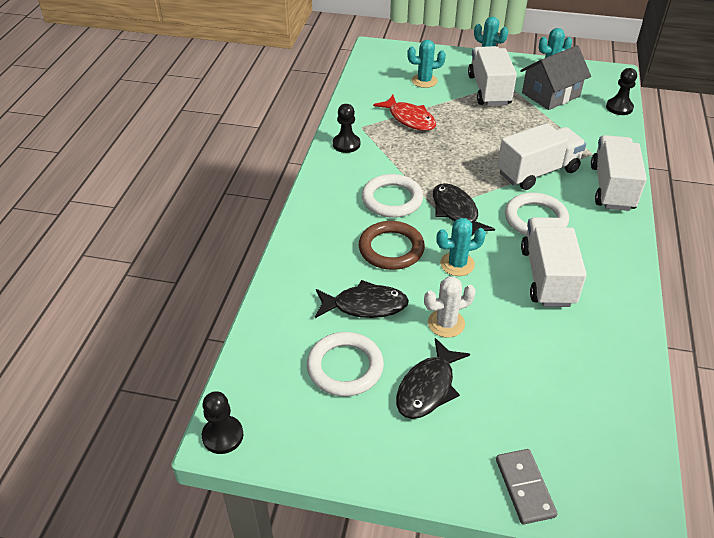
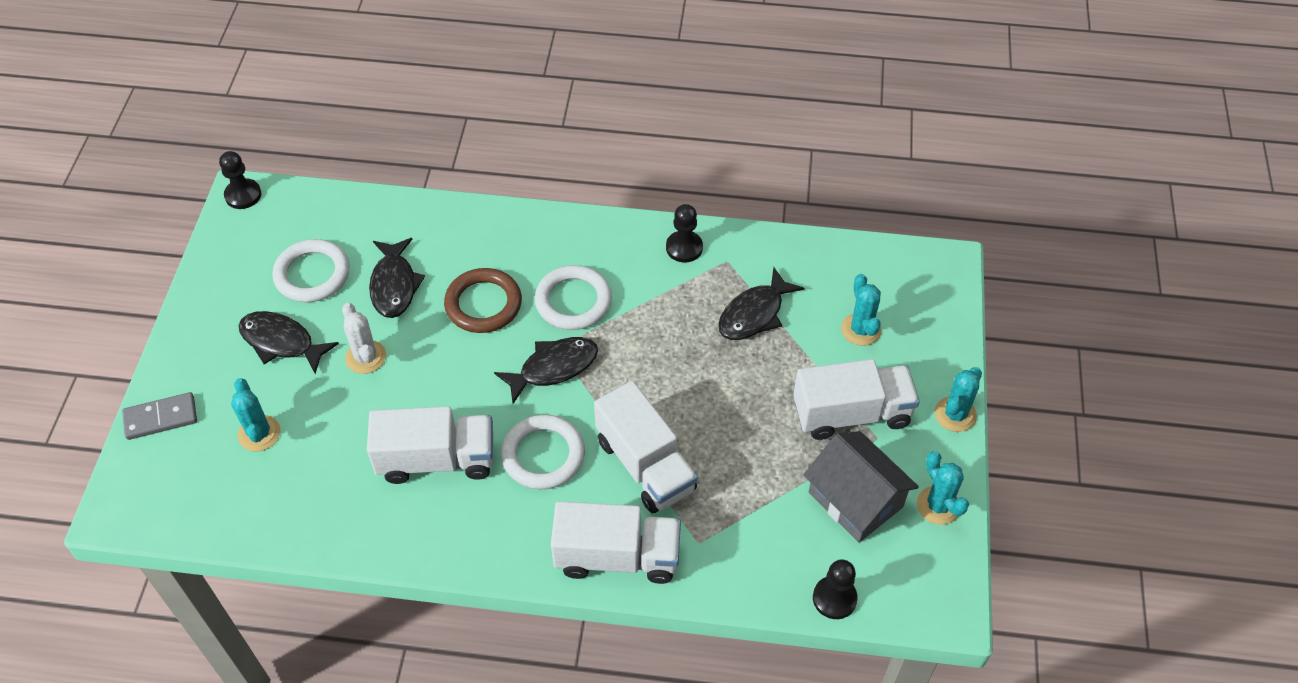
camera: 85 degrees right, 10 degrees up
red fish [373,95,436,131] -> black fish [718,267,804,340]
turquoise cactus [437,218,486,276] -> turquoise cactus moved to [231,378,281,452]

